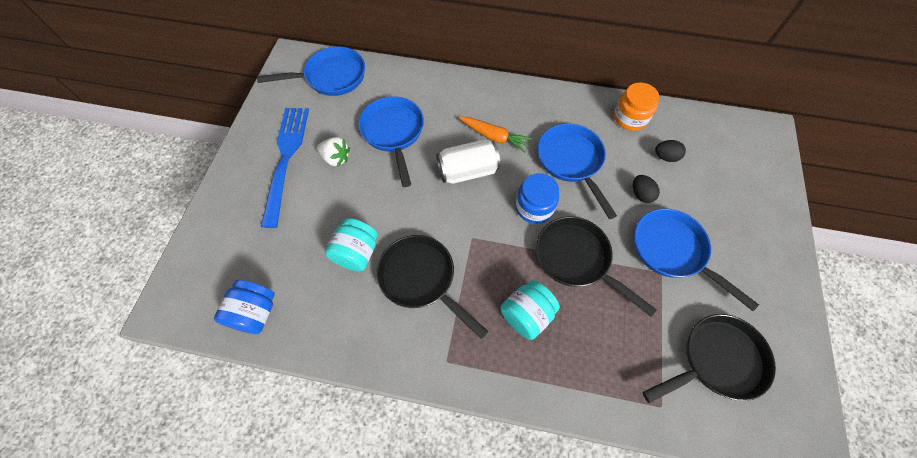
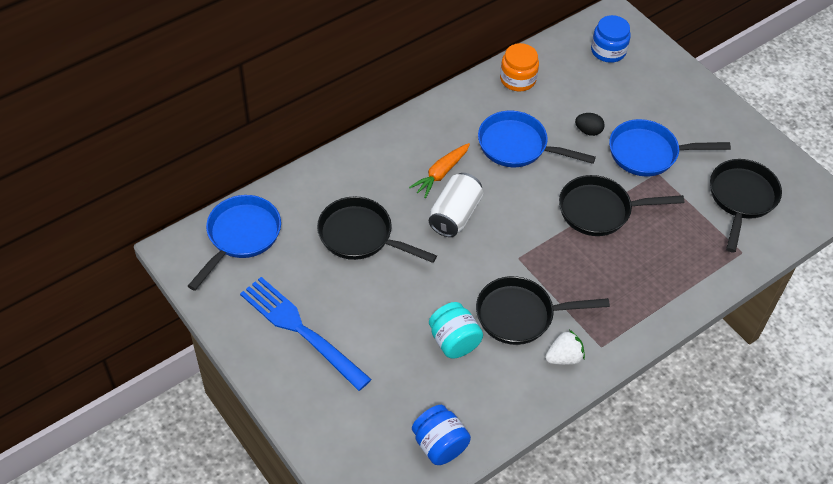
camera: 50 degrees left, 10 degrees down
white strawberry [317,137,350,167] -> white strawberry moved to [545,330,585,365]
blue pan [358,96,424,187] -> black pan [317,197,437,263]
orange carrot [459,117,532,153] -> orange carrot turned 150 degrees clockwise [409,143,470,198]
turquoise jar [501,280,560,340] -> none
blue jar [516,173,559,224] -> blue jar moved to [591,15,631,63]
black egg [655,140,686,162] -> none

